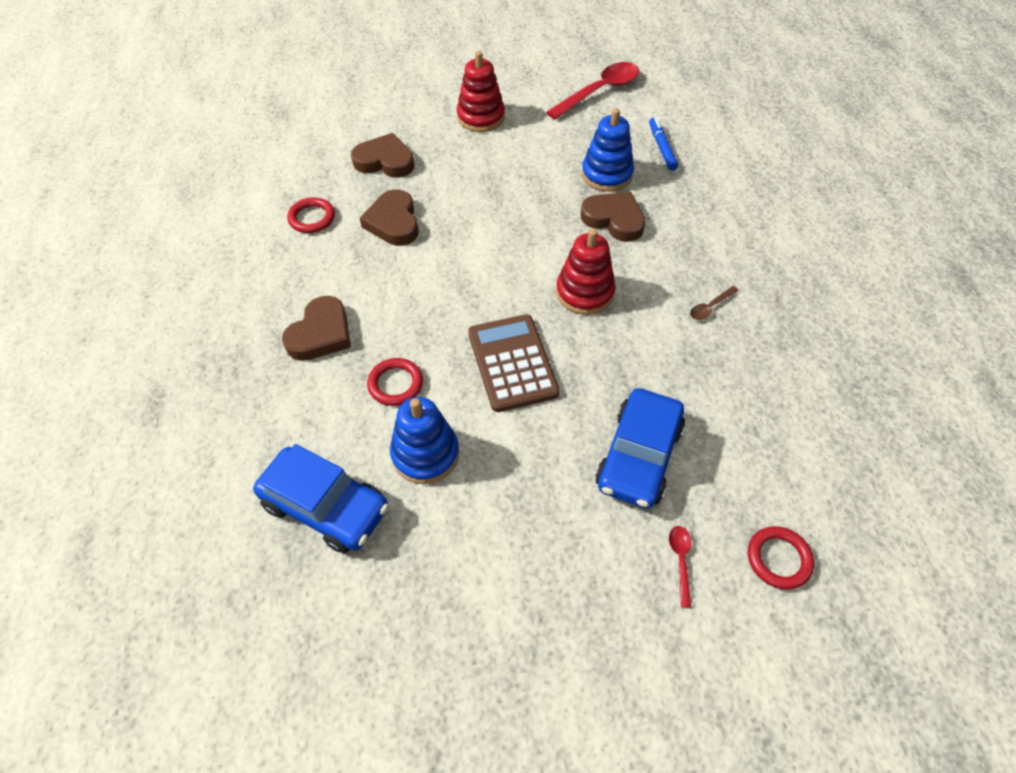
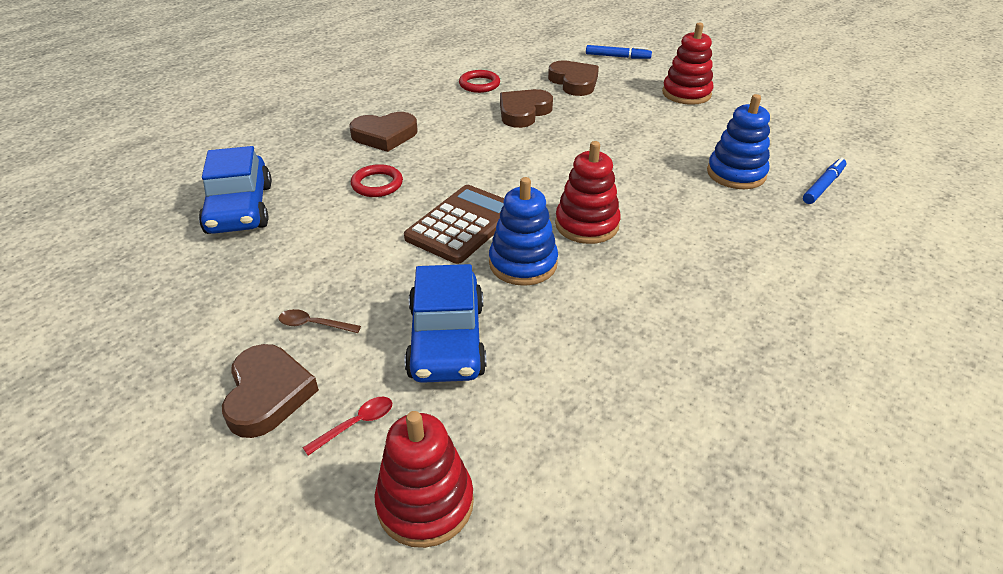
camera: 50 degrees right, 15 degrees down
blue stacking toy [390,397,459,484] -> blue stacking toy moved to [489,177,558,286]
red spoon [546,62,639,119] -> none
brown heart [581,192,645,242] -> brown heart moved to [222,344,319,438]
blue car [595,388,685,509] -> blue car turned 75 degrees counterclockwise [405,264,487,383]
brown spoon [690,286,739,320] -> brown spoon moved to [278,309,361,333]
red ring [748,526,814,589] -> red stacking toy [375,411,474,548]
none -> blue marker [586,45,652,59]

